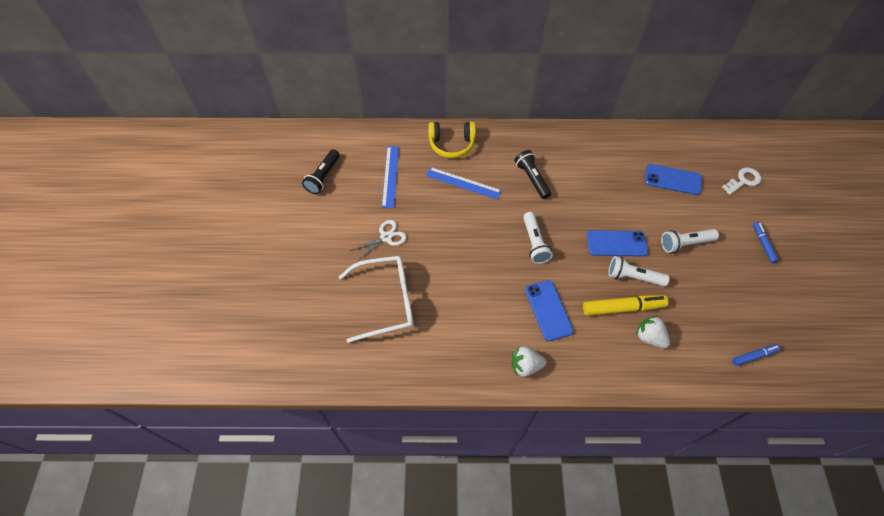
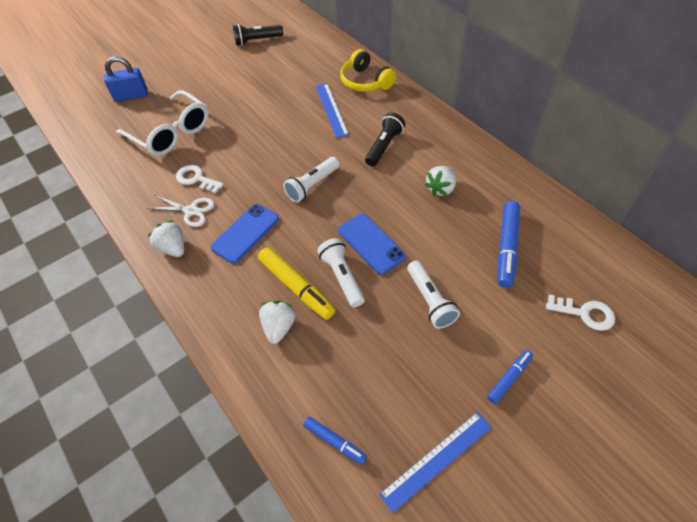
camera: 55 degrees right, 5 degrees down
white scissors [350,220,407,262] -> white scissors moved to [147,195,215,227]
blue ruler [382,146,399,208] -> blue ruler moved to [379,412,492,513]
blue phone [645,164,702,195] -> blue marker [498,201,520,288]
white flashlight [661,229,719,253] -> white flashlight turned 150 degrees counterclockwise [407,261,460,329]
none -> blue padlock [104,56,148,102]
none -> white key [176,165,224,194]
none -> white strawberry [424,166,456,197]

